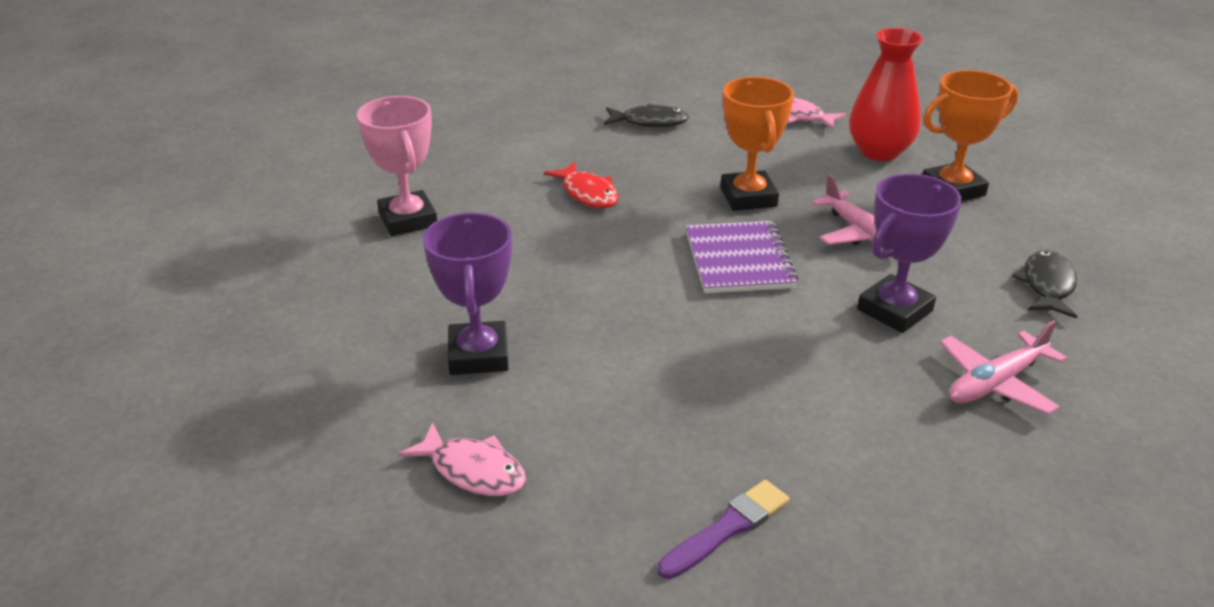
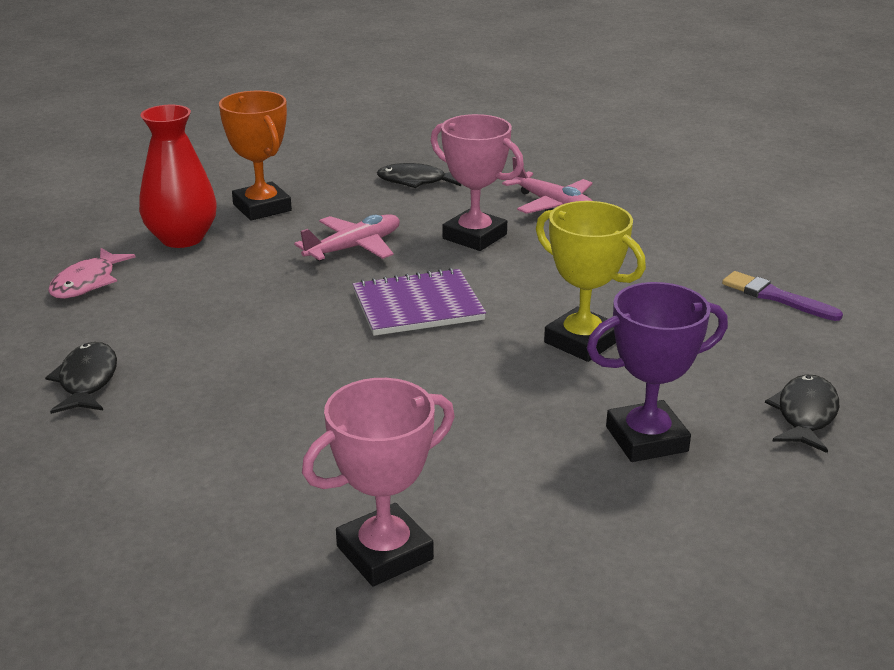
camera: 100 degrees left, 5 degrees down
pink fish [398,422,526,496] -> black fish [765,375,839,453]
red fish [544,162,619,208] -> none
orange trophy [720,77,794,211] -> none
purple trophy [857,174,962,333] -> pink trophy [431,114,524,251]
none -> yellow trophy [536,201,646,362]

